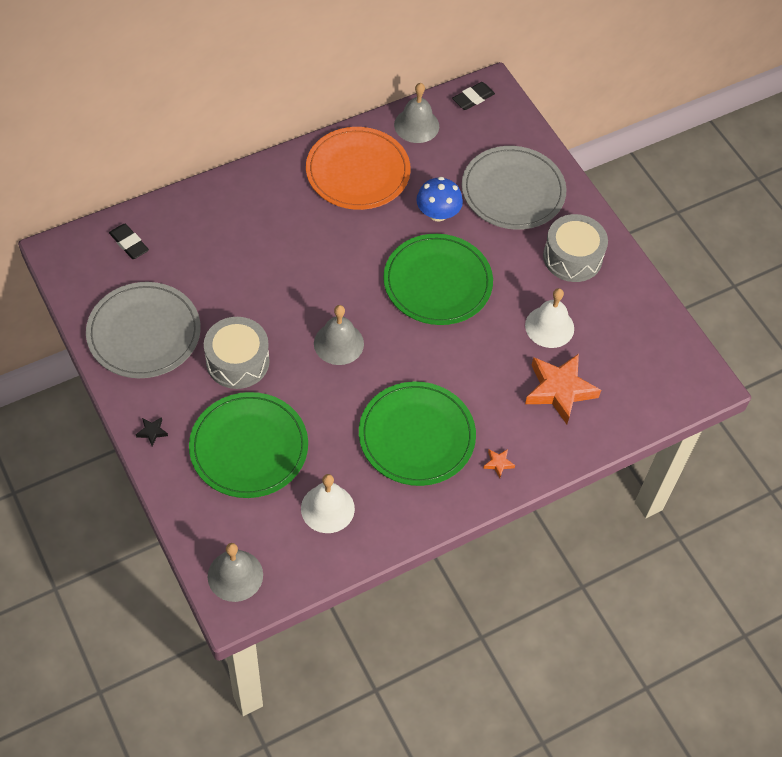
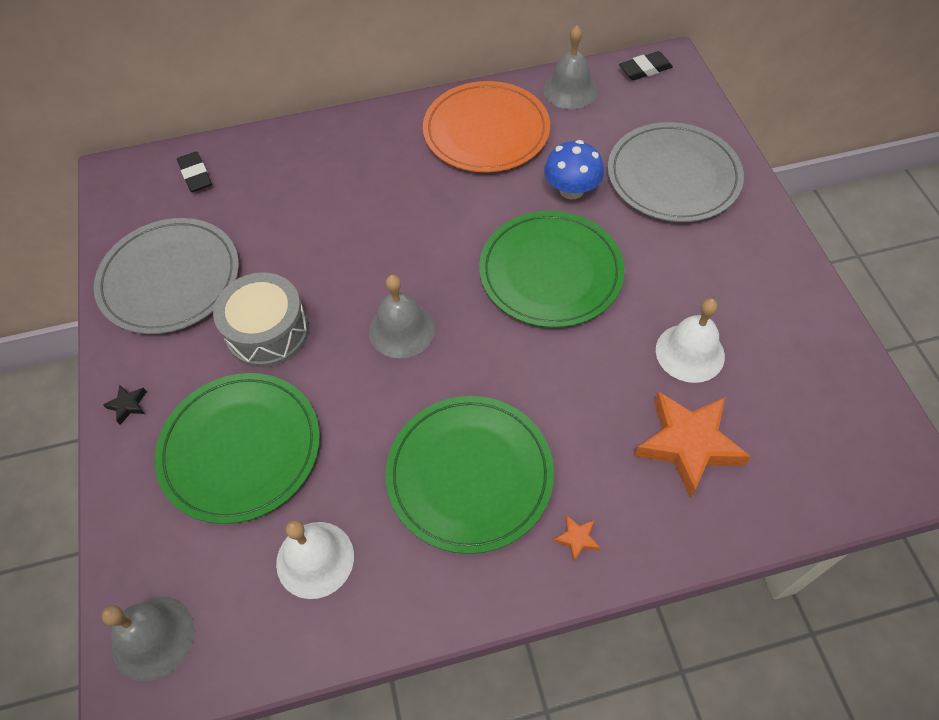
camera: 20 degrees right, 0 degrees up
grey drum [543,214,608,282] -> none

